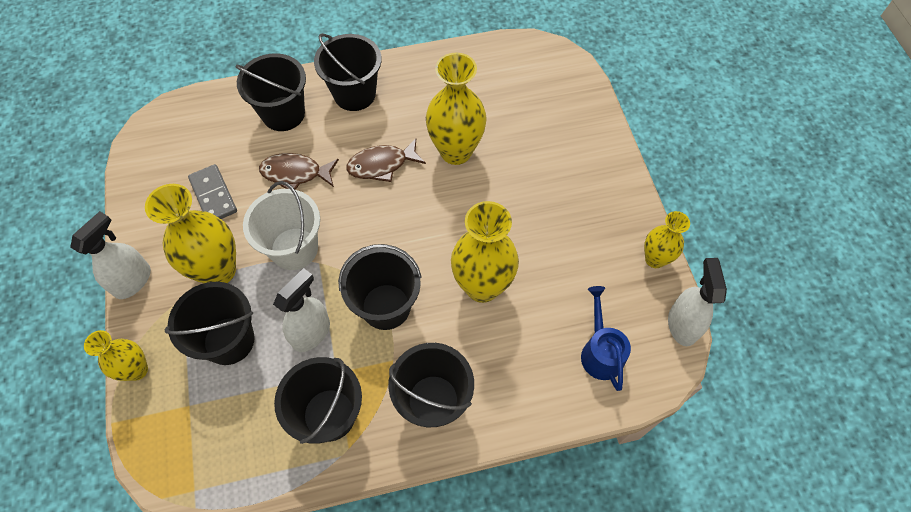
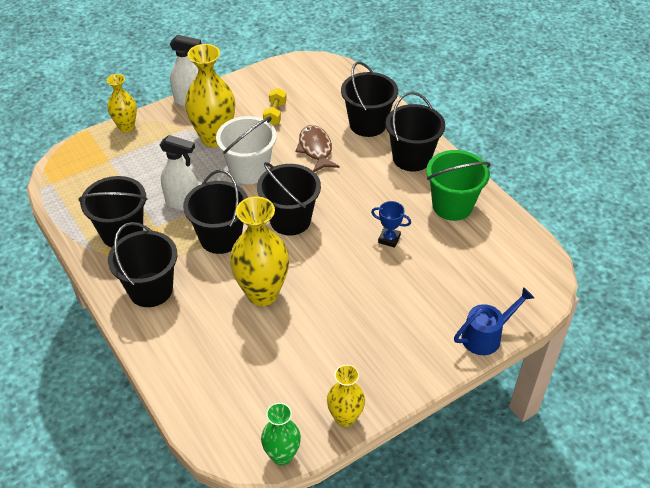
camera: 70 degrees right, 15 degrees down
black bucket [164,282,254,365] -> black bucket moved to [257,162,321,236]
grey domino [188,164,237,219] -> yellow dumbbell [263,88,287,125]
brown fish [346,138,426,182] -> none
yellow vase [426,52,487,165] -> blue trophy [371,201,411,248]
blue watering can [581,286,631,391] -> blue watering can moved to [454,287,534,355]
white spray bottle [668,258,727,346] -> green vase [261,403,301,465]
none -> green bucket [426,150,491,221]

